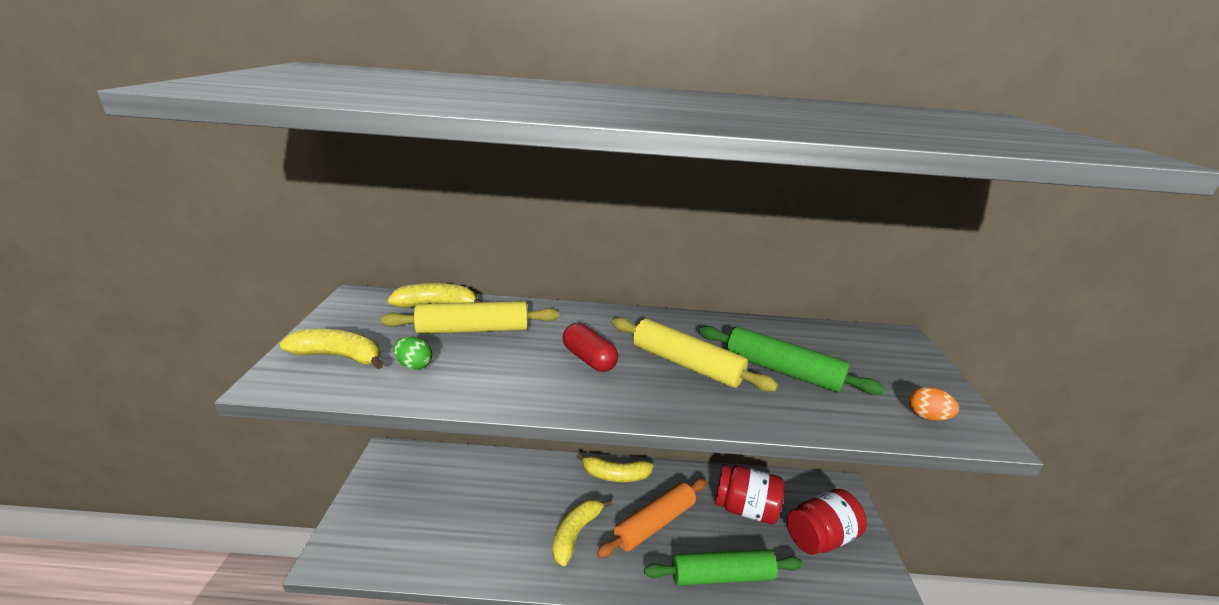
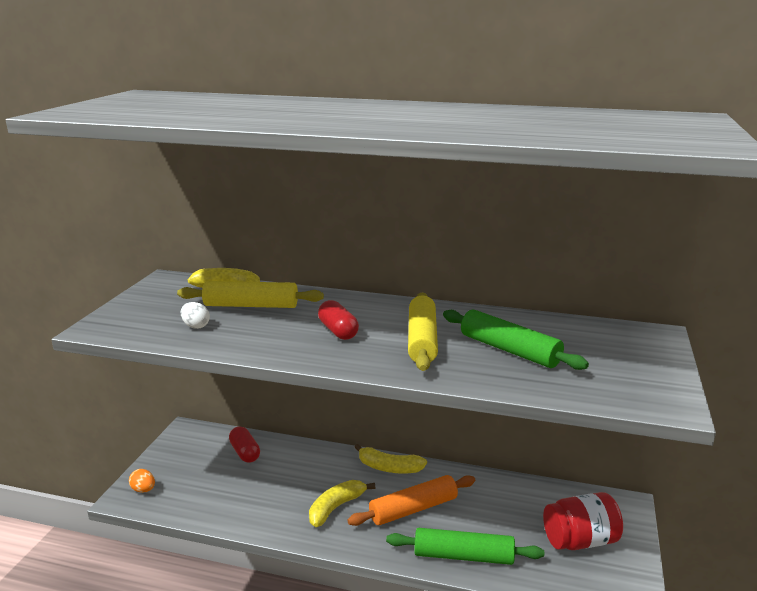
camera: 15 degrees right, 5 degrees down
yellow banana [280,329,383,369] -> none
green egg [393,336,432,370] -> white egg [181,302,210,329]
yellow rolling pin [612,317,778,392] -> yellow rolling pin turned 45 degrees clockwise [408,293,438,371]
red jar [715,464,784,524] -> none
orange egg [909,387,959,421] -> orange egg moved to [129,469,155,493]
none -> red capsule [229,426,260,463]

